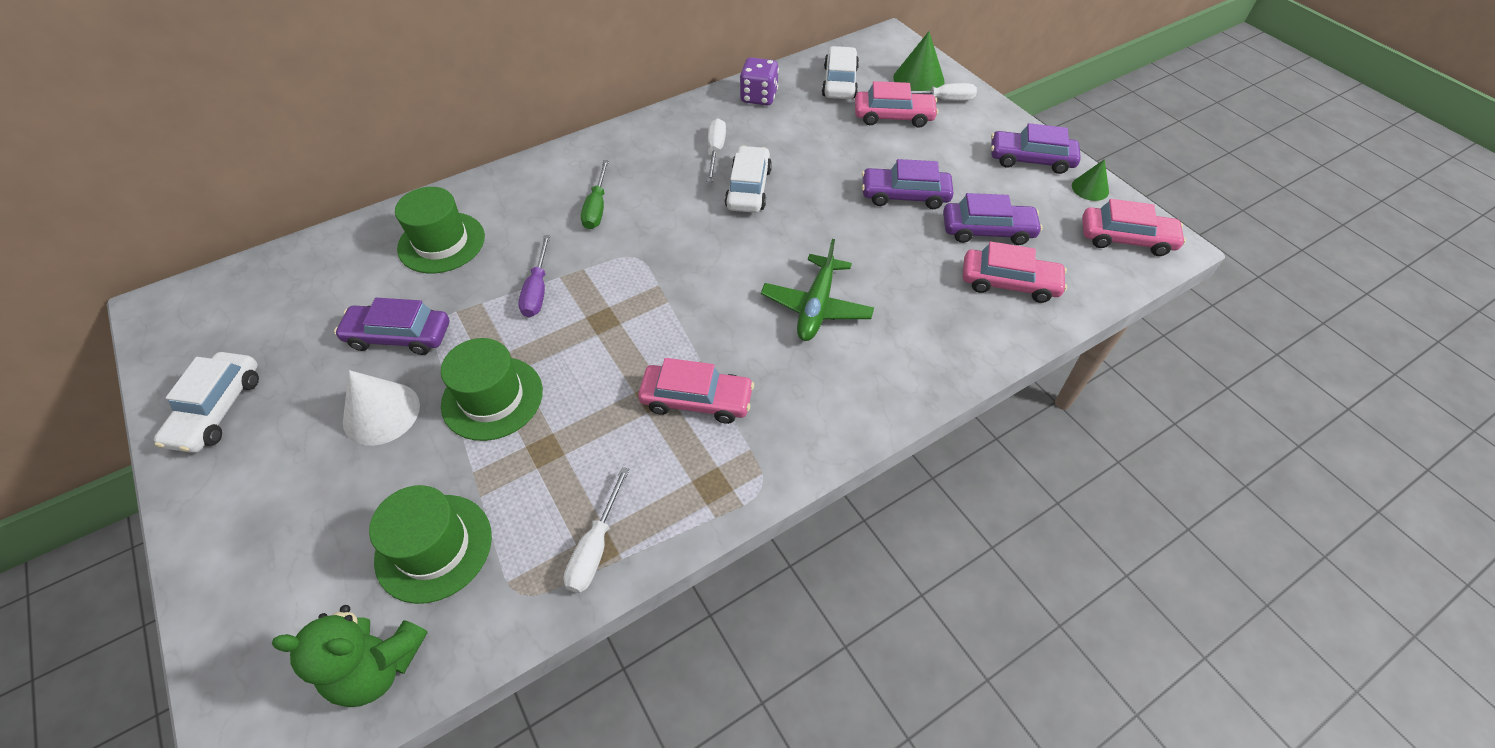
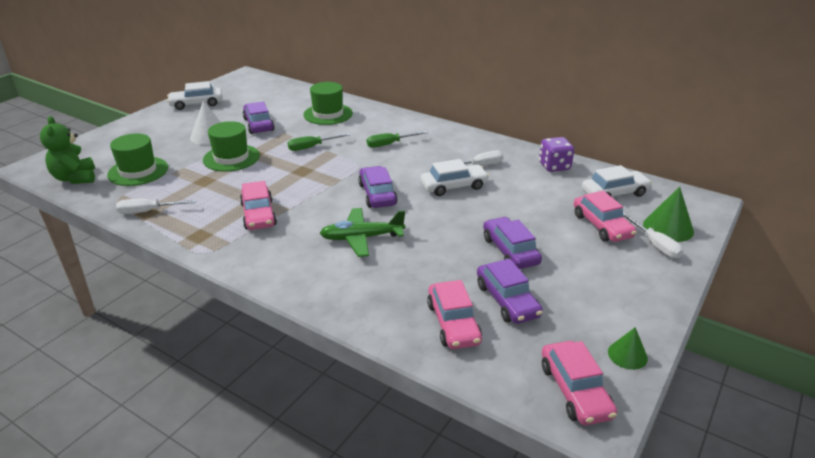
camera: 65 degrees right, 20 degrees down
purple screwdriver [518,235,550,318] -> green screwdriver [288,133,350,151]
purple car [991,123,1081,174] -> purple car moved to [358,166,398,208]

